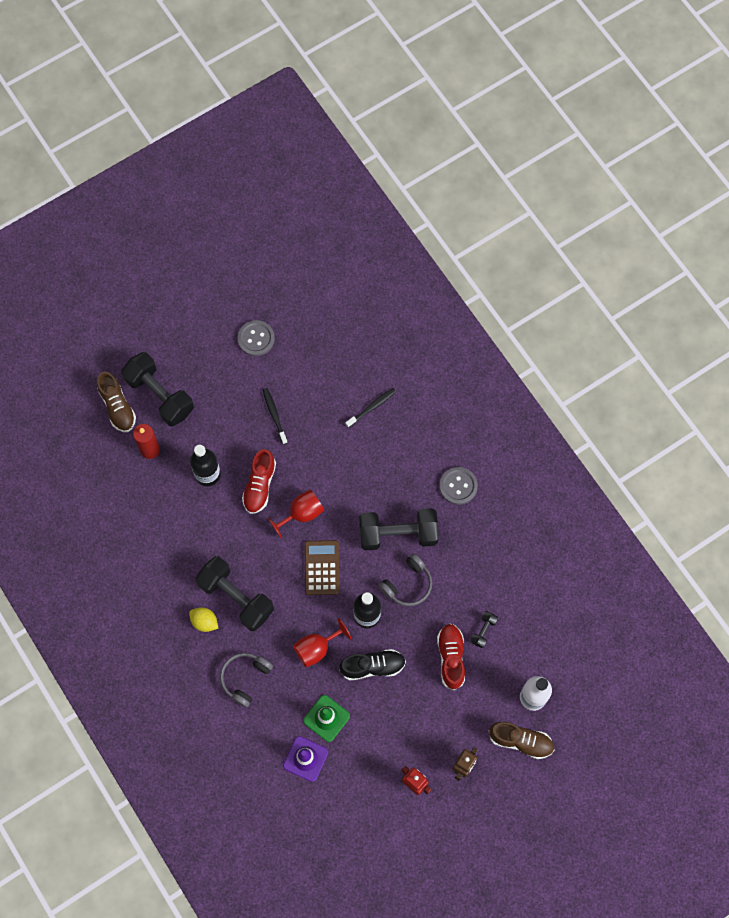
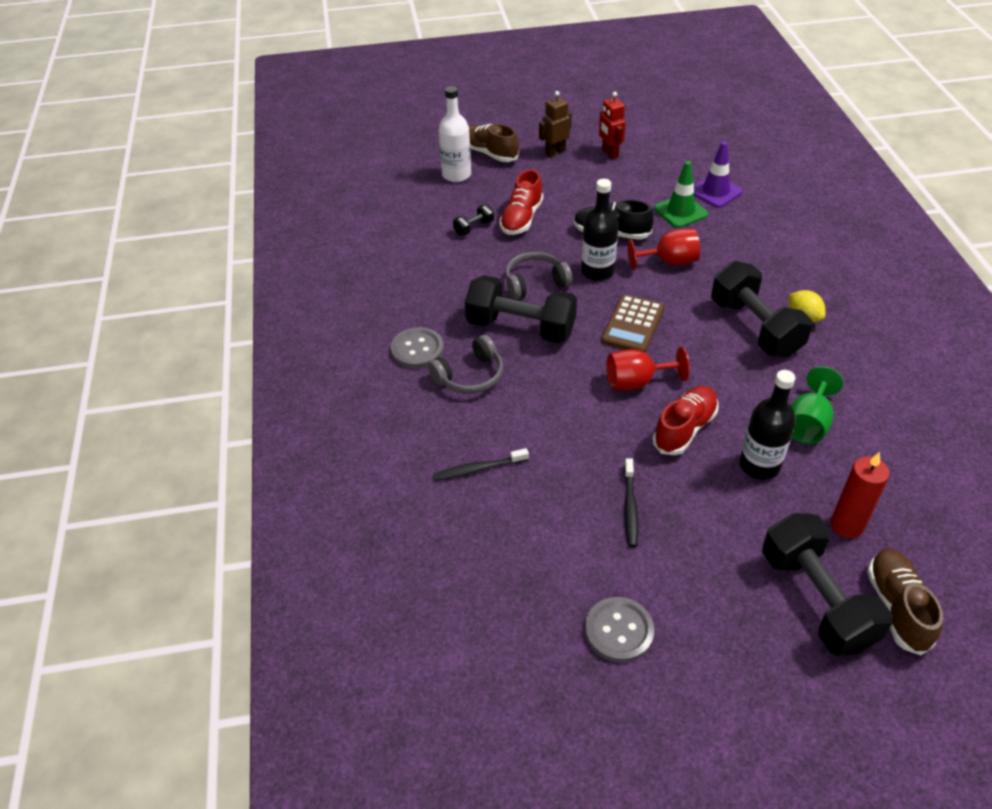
camera: 155 degrees left, 25 degrees down
grey headphones [220,653,273,708] -> grey headphones moved to [428,335,503,394]
none -> green goblet [791,366,843,444]

